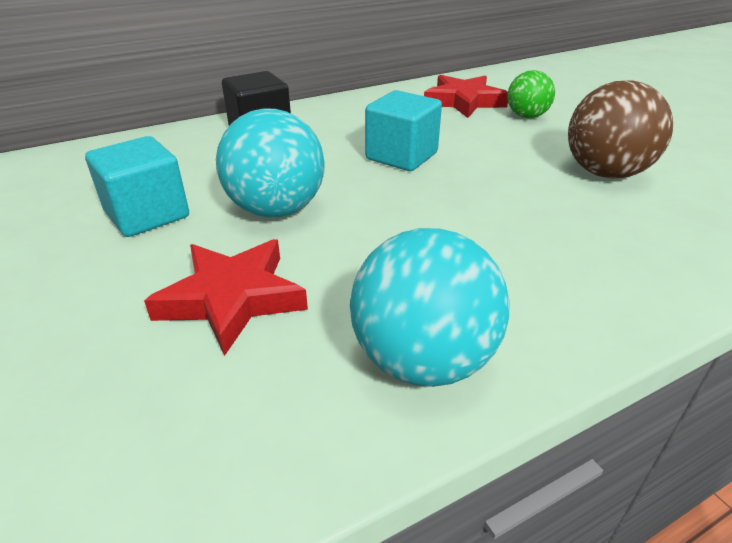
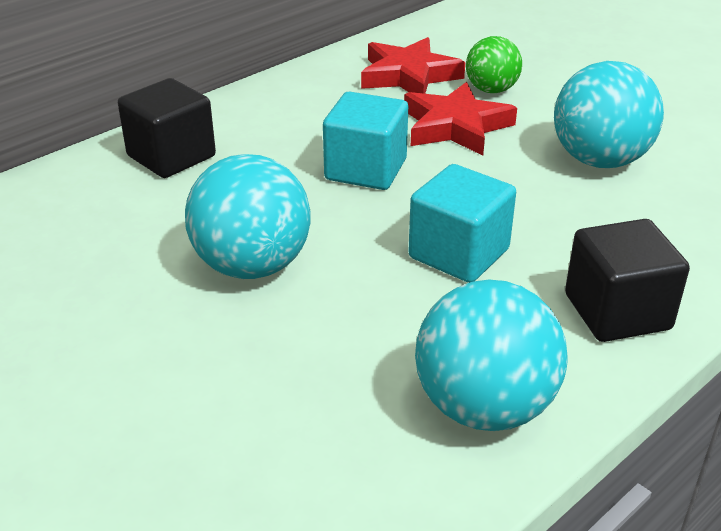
camera: 15 degrees left, 0 degrees up
turquoise cube [85,136,189,237] -> turquoise cube moved to [408,164,516,283]
red star [144,239,308,356] -> red star moved to [404,82,517,156]
brown ball [568,80,673,179] -> turquoise ball [554,61,664,168]
none -> black cube [565,219,690,342]

